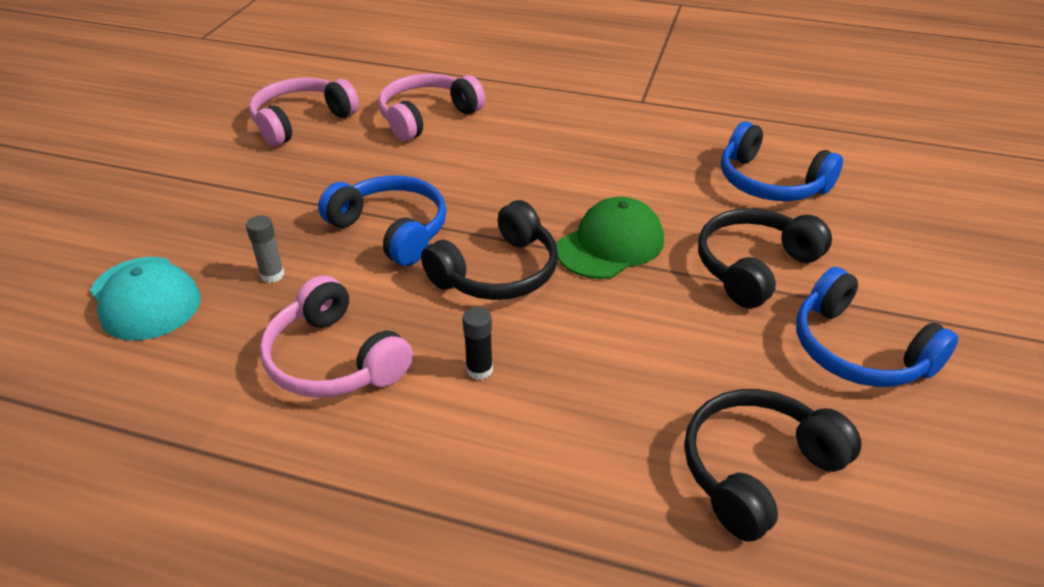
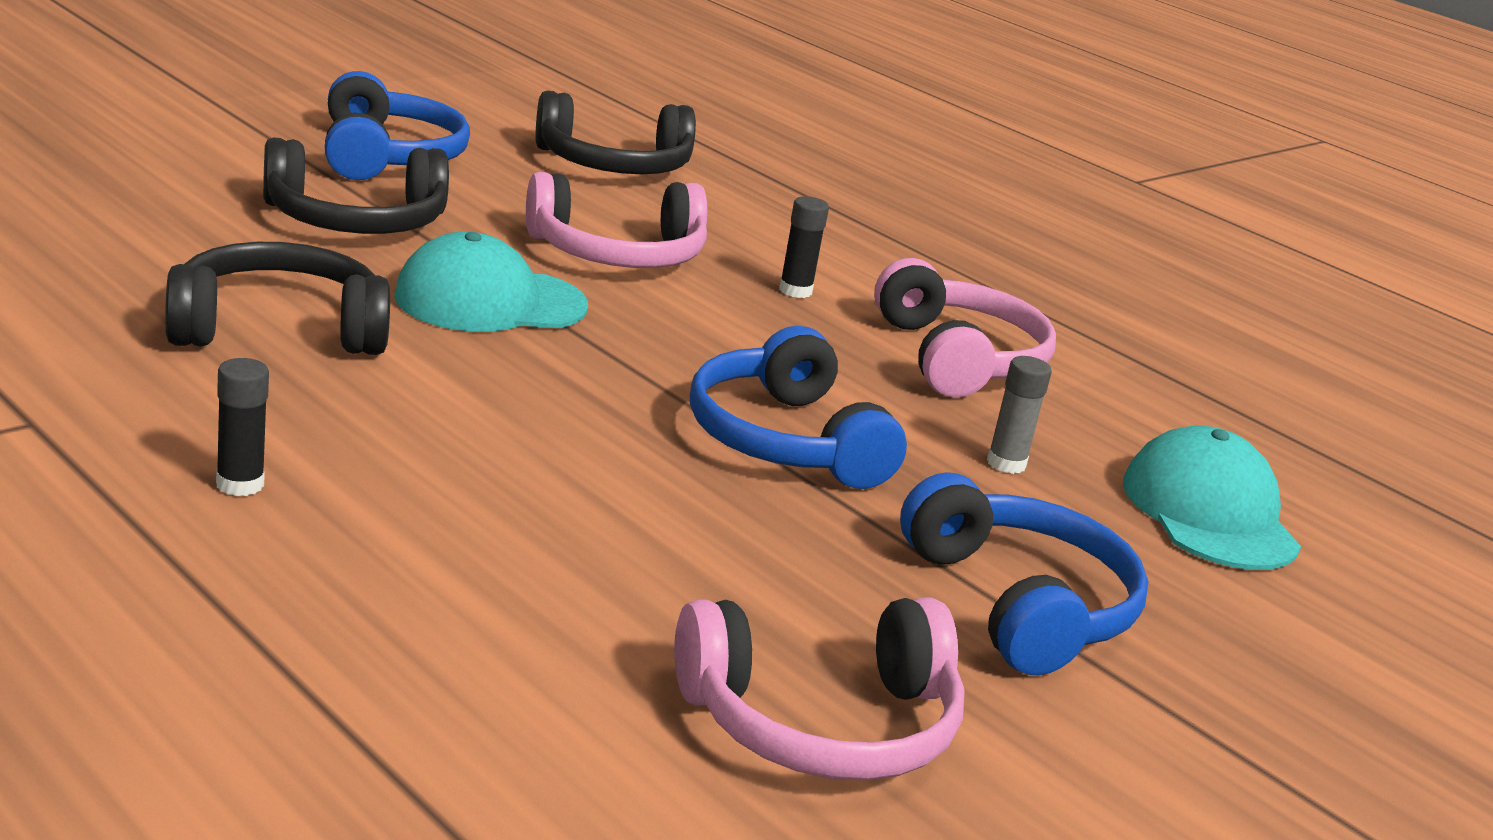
camera: 155 degrees left, 15 degrees down
pink headphones [379,73,485,141] -> pink headphones moved to [526,172,708,268]
black headphones [421,200,558,300] -> black headphones moved to [165,242,390,355]
green cap [556,197,664,279] -> turquoise cap [394,232,588,332]
blue headphones [721,122,843,201] -> blue headphones moved to [900,472,1149,675]
none -> black glue stick [216,358,269,496]

